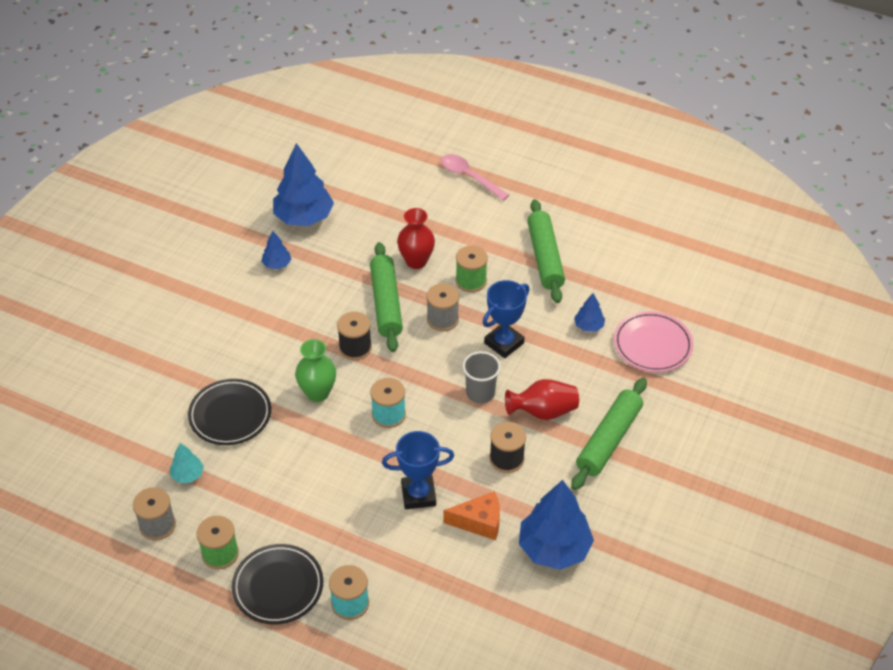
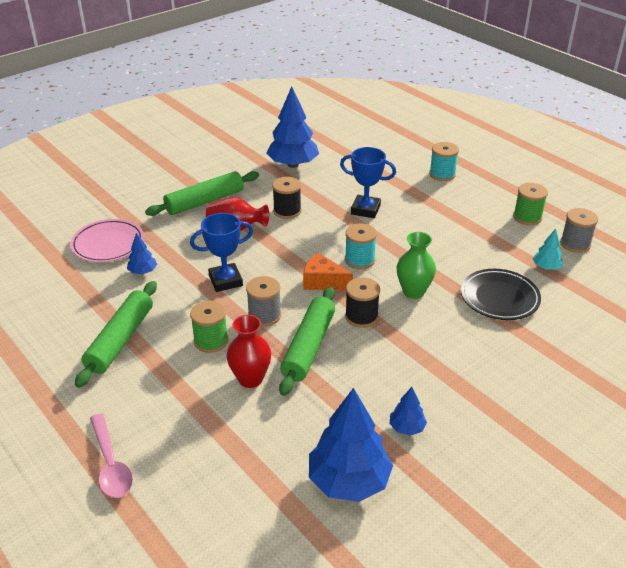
camera: 155 degrees left, 10 degrees down
black plate [232,544,323,624] -> none
orange cheese [443,491,500,540] -> orange cheese moved to [303,253,353,290]
grey cup [462,351,501,403] -> none

